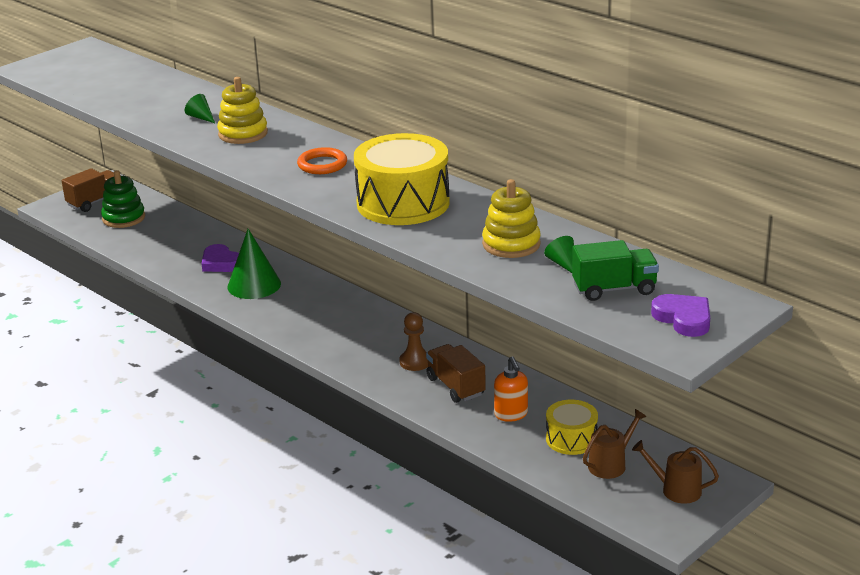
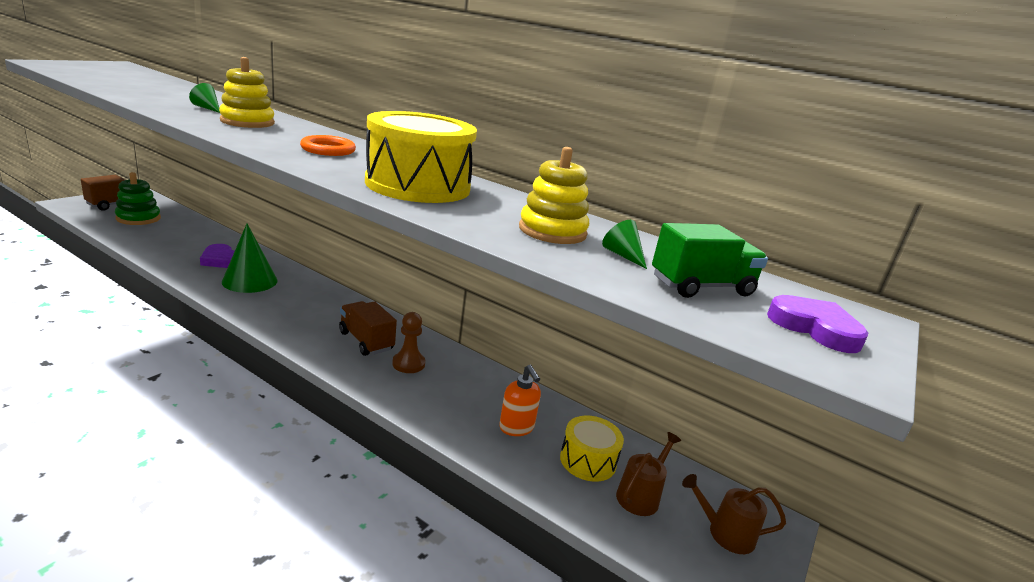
camera: 15 degrees left, 5 degrees down
brown truck [426,344,486,403] -> brown truck moved to [339,301,397,356]

